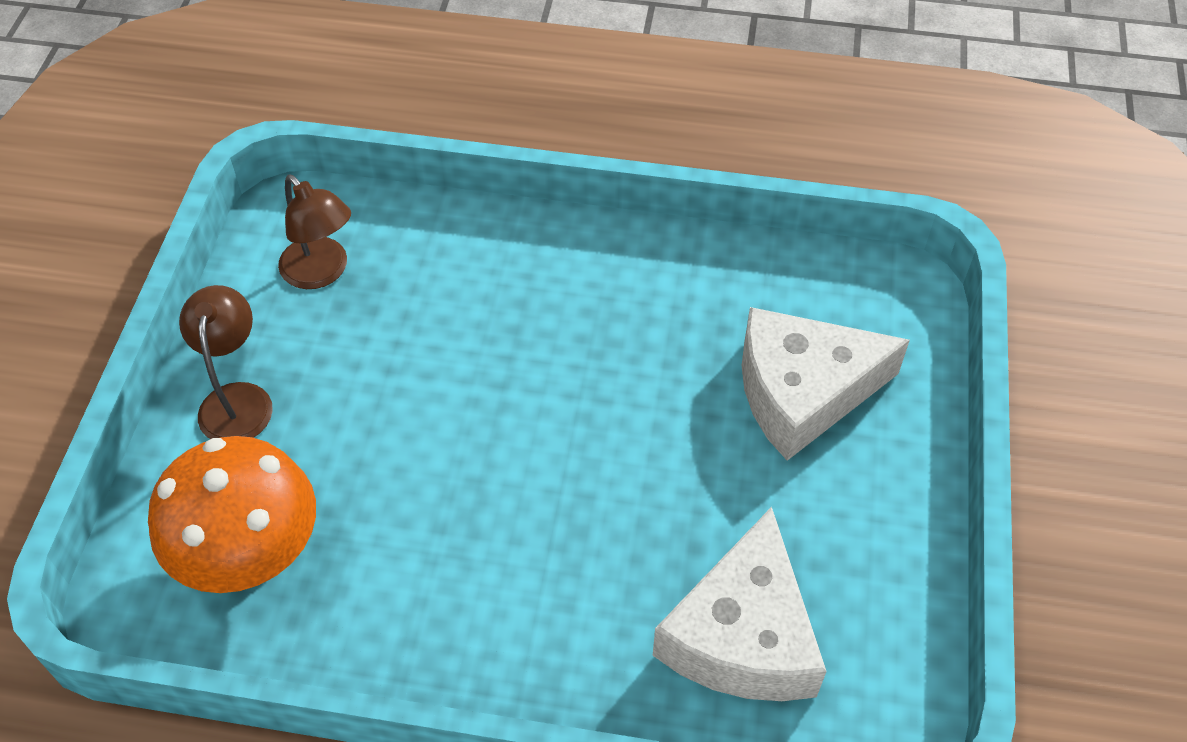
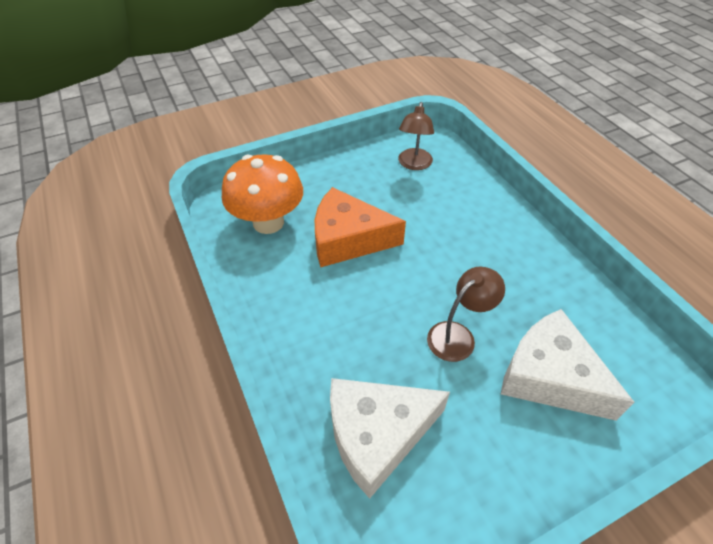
camera: 55 degrees right, 5 degrees down
brown lamp [179,285,273,439] -> brown lamp moved to [427,267,505,362]
none -> orange cheese [315,187,406,267]

